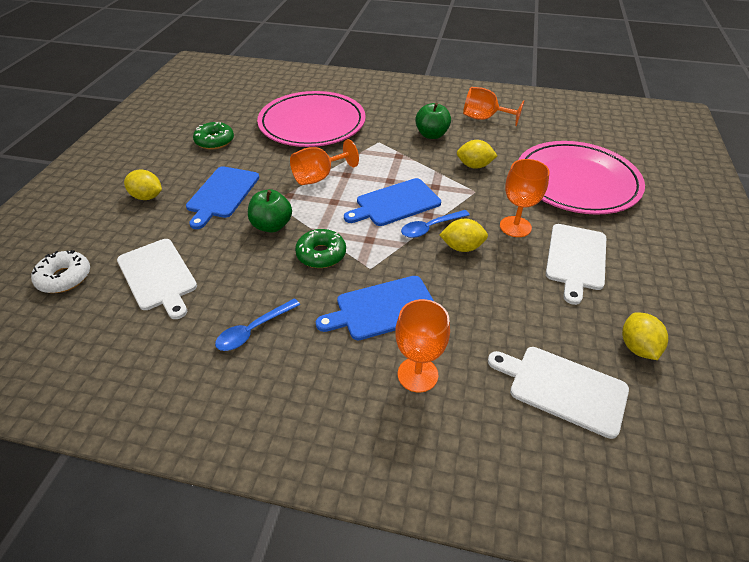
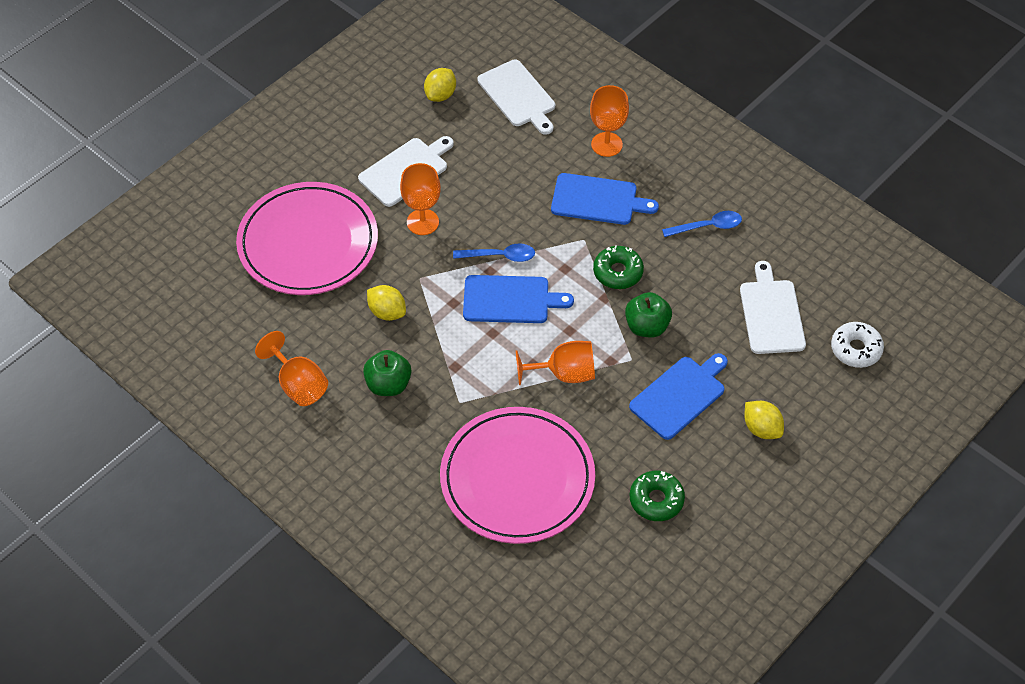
camera: 150 degrees left, 10 degrees up
yellow lemon [440,219,488,252] -> none

